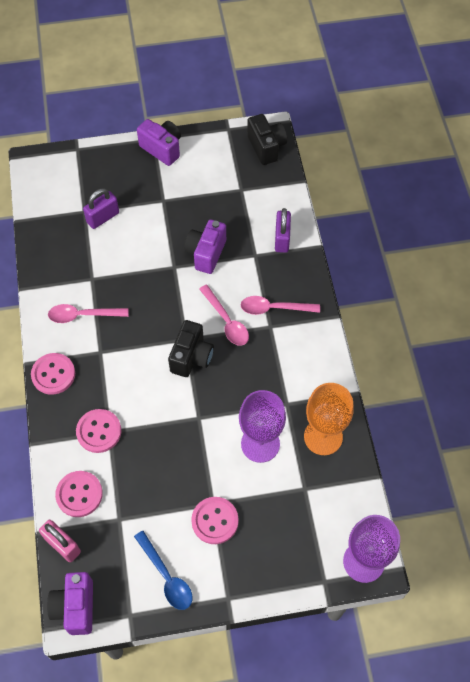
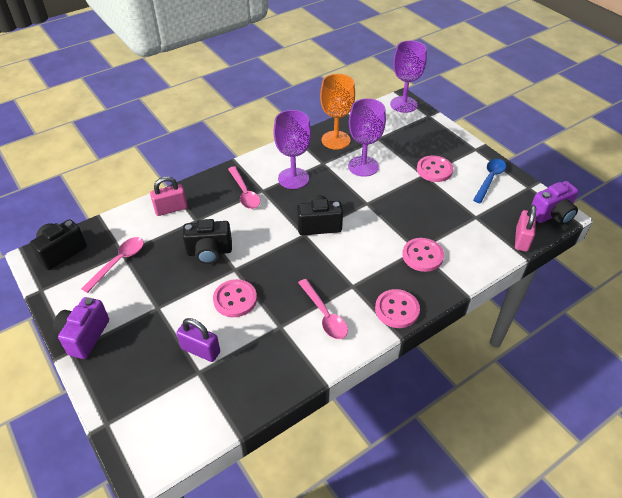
camera: 115 degrees left, 15 degrees down
pink button [55,471,103,517] -> pink button moved to [213,279,257,317]
purple camera [184,220,226,274] -> black camera [183,219,232,264]
pink spoon [199,285,249,346] -> pink spoon moved to [81,237,144,293]
purple padlock [275,208,291,253] -> pink padlock [150,176,188,216]
none -> purple goblet [273,110,311,189]

